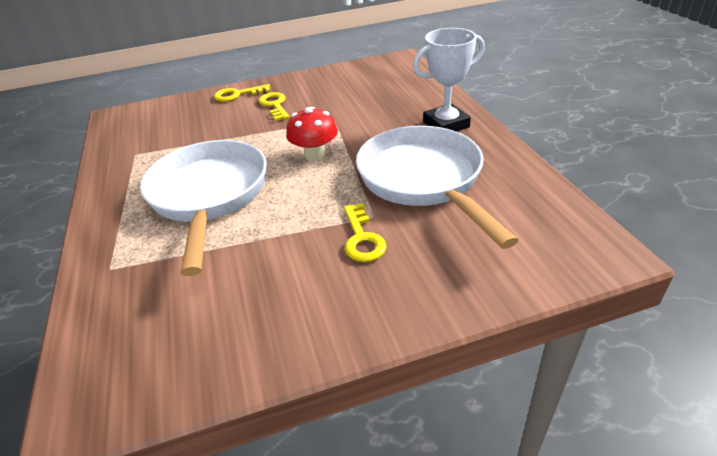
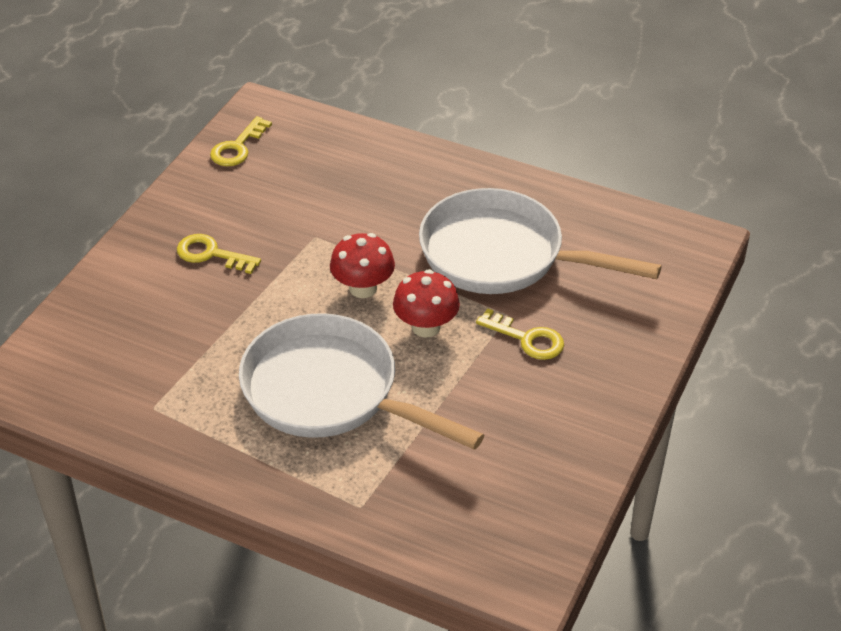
camera: 50 degrees left, 5 degrees up
yellow key [214,84,271,102] -> yellow key moved to [210,116,272,166]
white trophy [413,28,485,131] -> none
none -> red mushroom [393,269,460,338]

